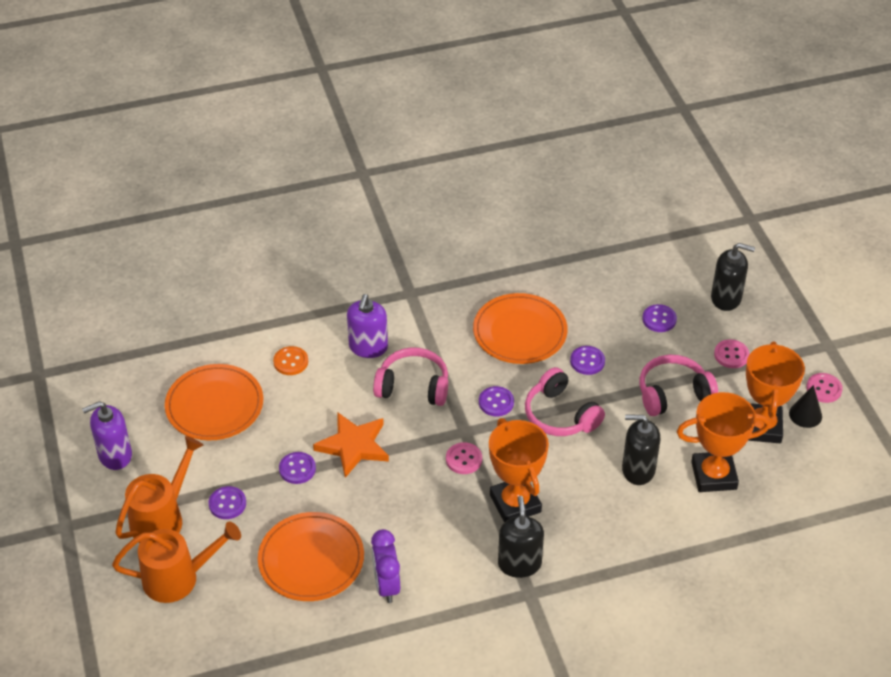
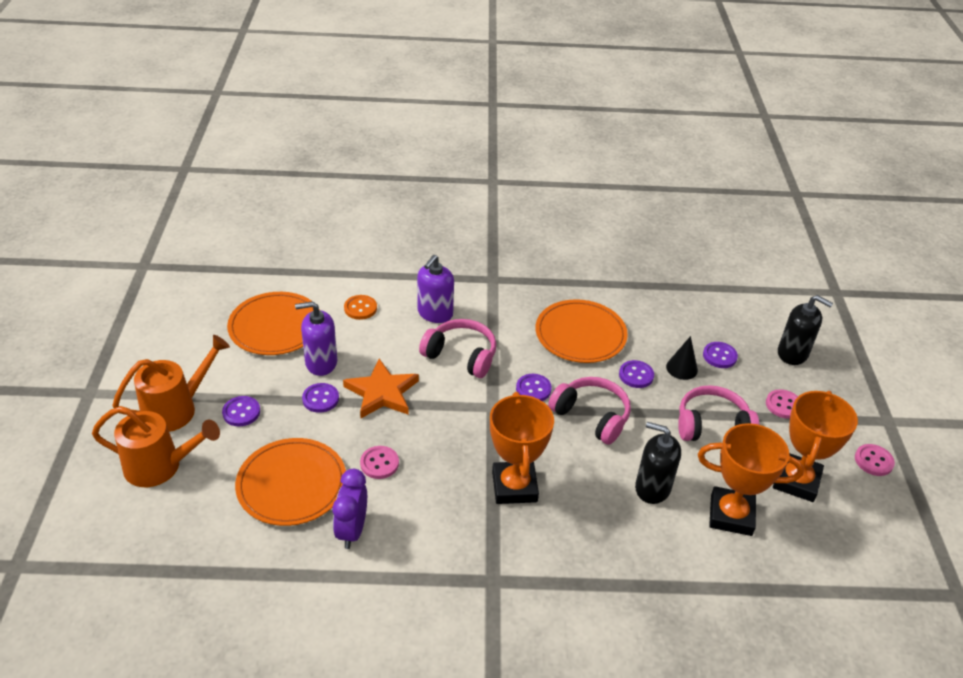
camera: 15 degrees right, 5 degrees down
purple soap dispenser [82,401,132,470] -> purple soap dispenser moved to [295,301,337,376]
pink button [446,442,482,474] -> pink button moved to [360,446,399,479]
black soap dispenser [498,496,544,578] -> none
pink headphones [525,367,605,436] -> pink headphones turned 150 degrees clockwise [548,377,631,445]
black cone [789,385,822,428] -> black cone moved to [666,336,698,380]

